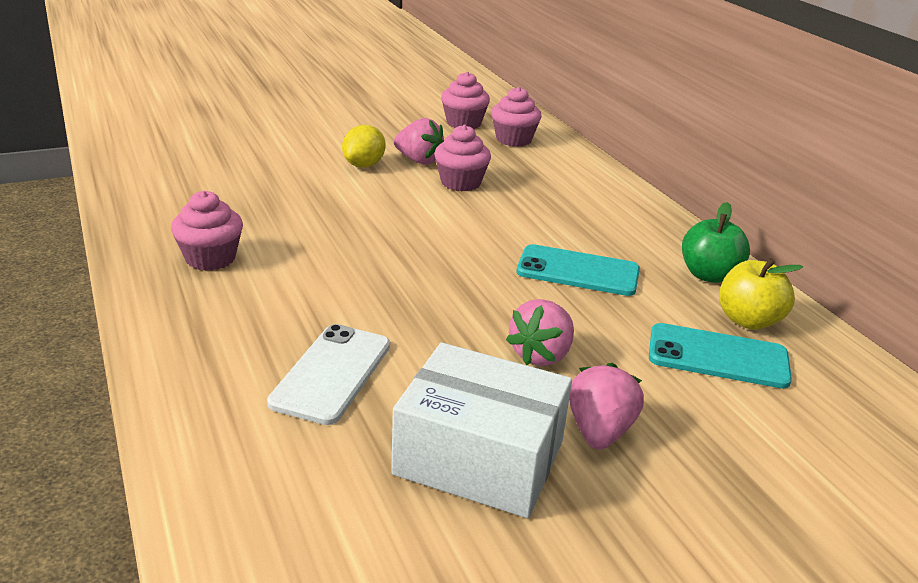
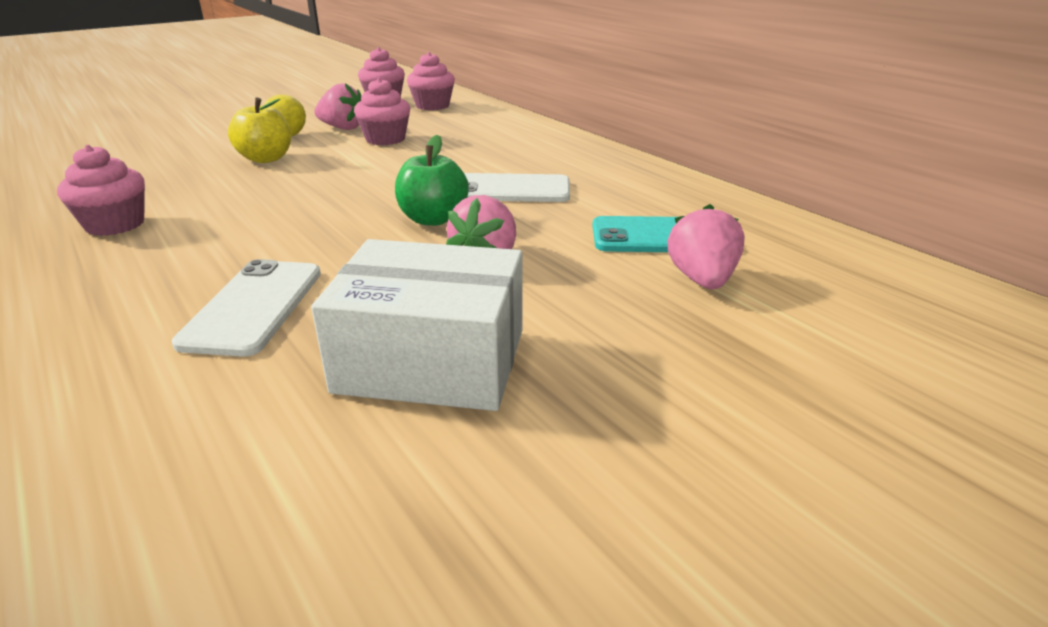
camera: 10 degrees left, 0 degrees up
turquoise phone [516,244,640,296] -> white phone [464,173,570,202]
pink strawberry [569,363,644,450] -> pink strawberry moved to [668,204,745,289]
green apple [682,202,750,283] -> green apple moved to [395,135,469,226]
yellow apple [719,258,803,330] -> yellow apple moved to [228,98,291,163]

